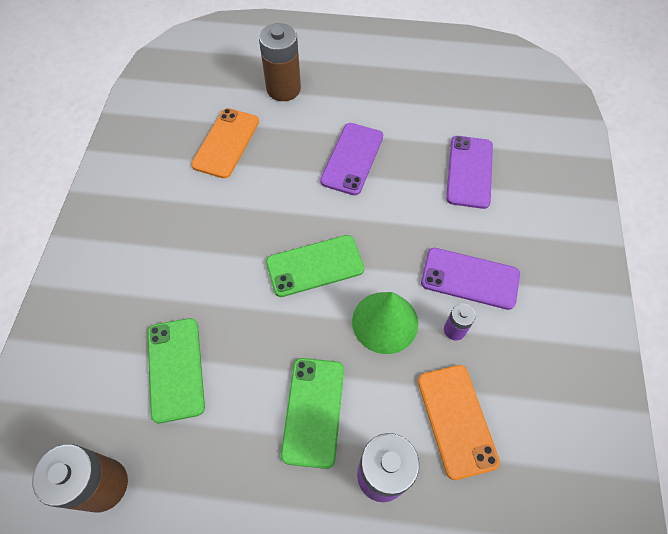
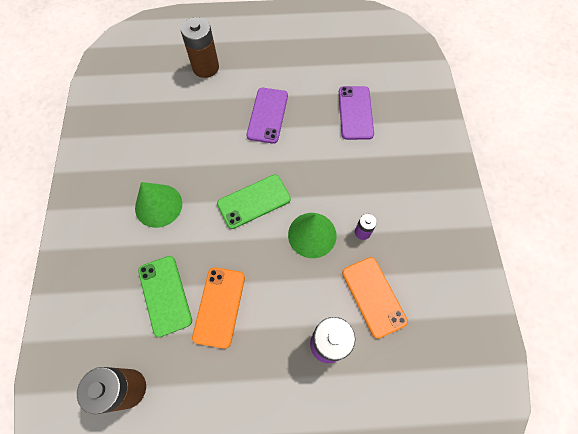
camera: 10 degrees left, 5 degrees up
orange phone [191,108,259,179] -> orange phone moved to [192,267,245,349]
green phone [281,358,344,469] -> none
purple phone [421,248,520,310] -> none
none -> green cone [135,182,182,228]

